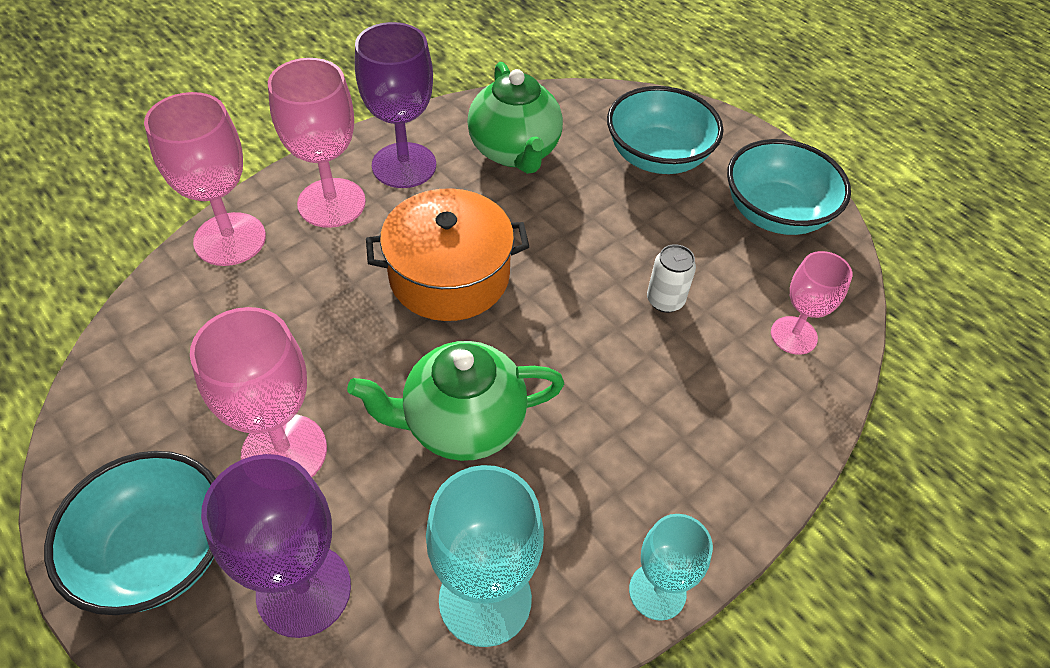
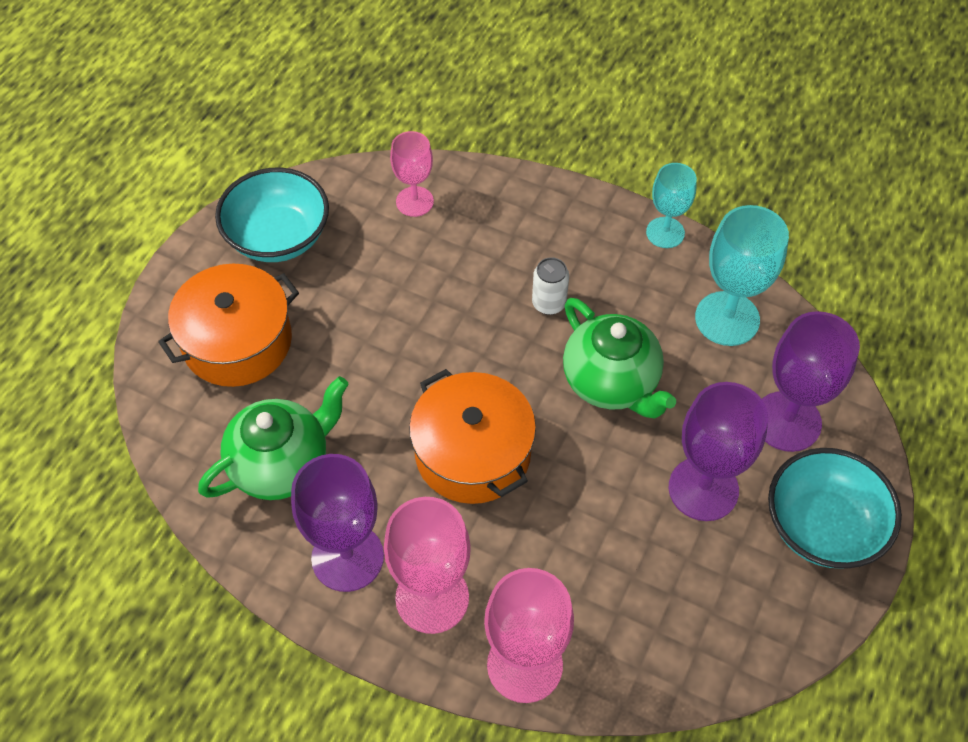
camera: 110 degrees left, 5 degrees up
pink goblet [190,307,327,477] -> purple goblet [669,382,768,521]
turquoise bowl [607,86,724,174] -> orange pot [158,264,299,387]
white can [647,244,696,313] -> white can moved to [532,257,569,315]

